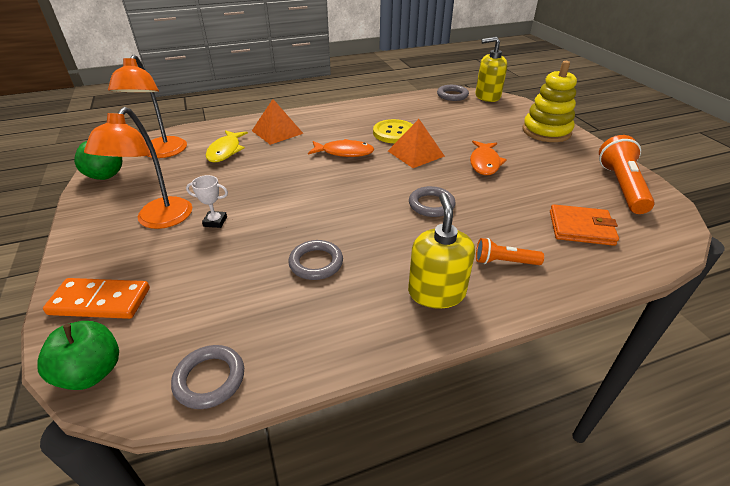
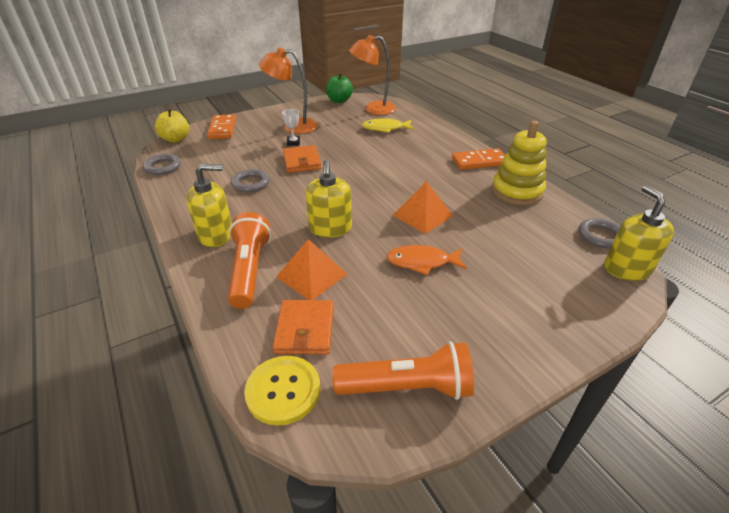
camera: 80 degrees right, 0 degrees up
green apple [37,321,119,390] -> yellow apple [155,108,189,143]
orange pyramid [252,99,304,145] -> orange pyramid moved to [276,239,347,300]
orange fish [308,139,374,157] -> none
yellow button [373,119,413,143] -> yellow button moved to [244,356,320,426]
grey ring [409,186,456,217] -> yellow soap dispenser [306,160,352,238]
orange flashlight [476,238,544,265] -> orange flashlight [228,212,271,309], size x1.81
yellow stacking toy [522,61,577,142] -> yellow stacking toy moved to [492,121,547,205]
none -> orange wallet [283,145,322,173]
none -> orange domino [452,148,505,170]

